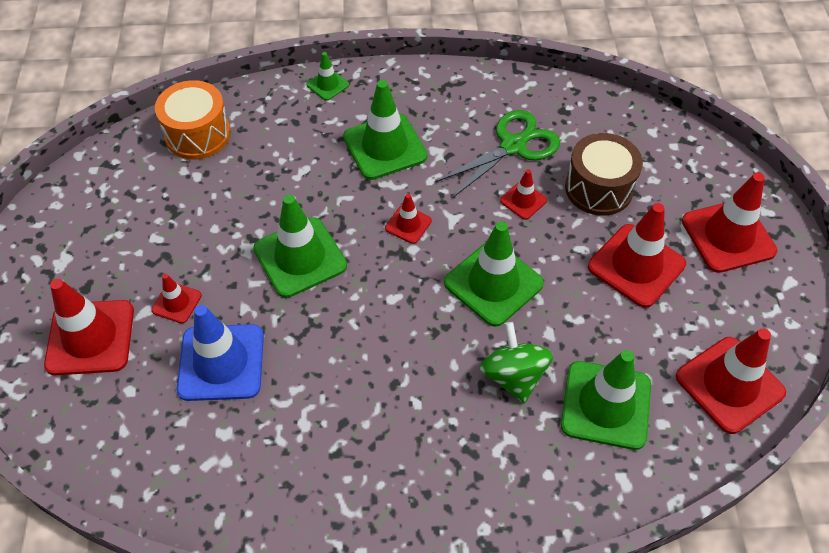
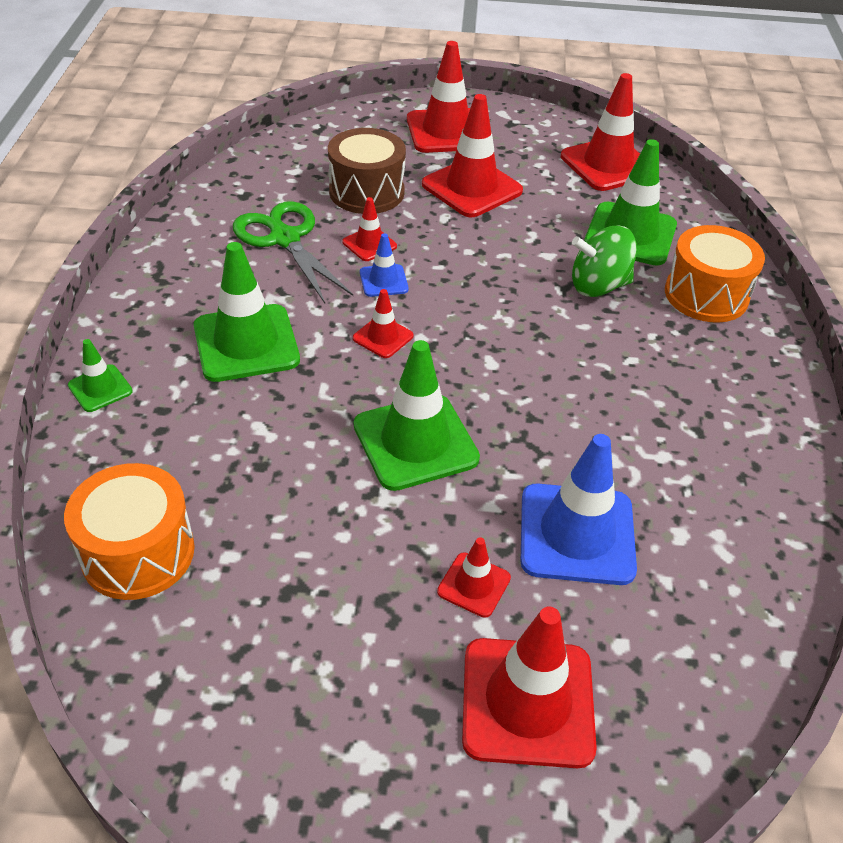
camera: 85 degrees left, 10 degrees down
green traffic cone [444,221,544,327] -> none
none -> blue traffic cone [360,233,409,297]
none -> orange drum [665,225,765,322]

